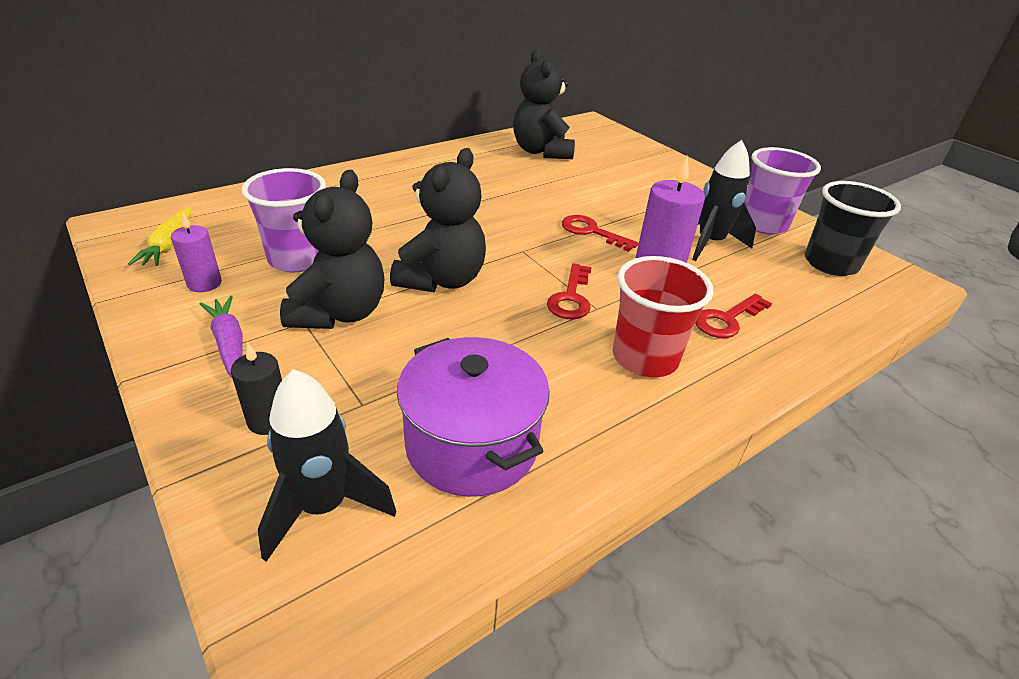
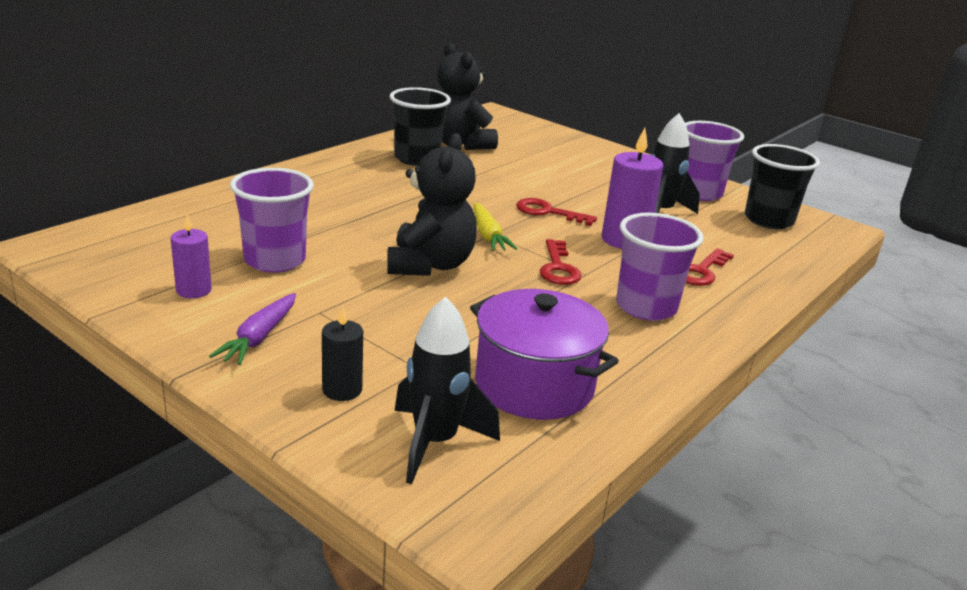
camera: 15 degrees left, 10 degrees down
yellow carrot [128,207,191,266] -> yellow carrot moved to [473,203,517,251]
purple carrot [200,296,243,377] -> purple carrot turned 120 degrees counterclockwise [209,293,296,365]
black teddy bear [280,170,384,329] -> none
red cup [613,256,714,377] -> purple cup [616,213,704,321]
none -> black cup [389,87,451,166]

